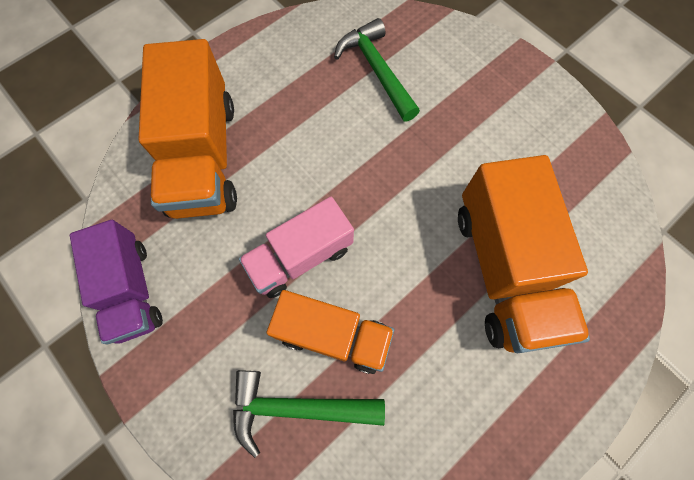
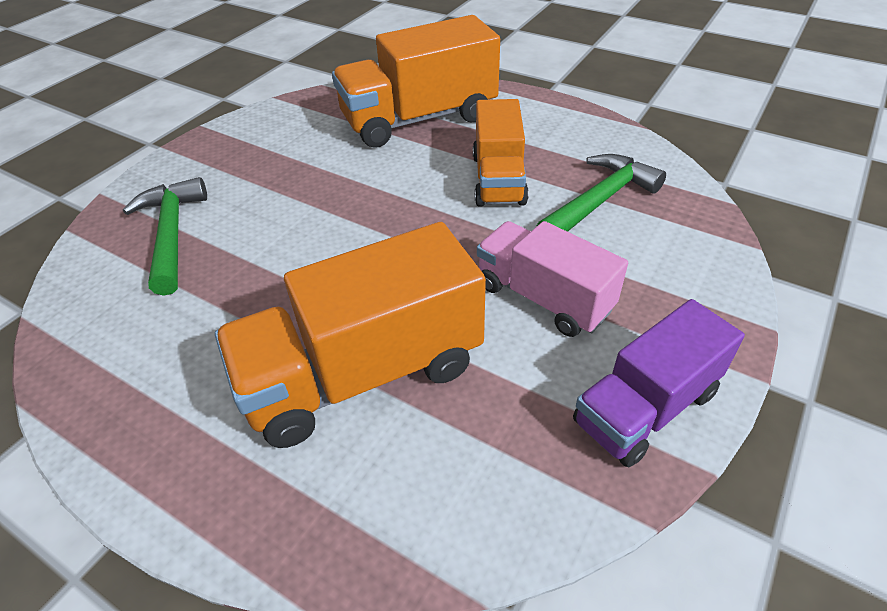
camera: 75 degrees right, 25 degrees down
purple truck [70,220,163,344] -> purple truck moved to [573,299,745,468]
pink truck [239,197,354,298] -> pink truck moved to [477,221,628,337]
orange truck [267,290,394,374] -> orange truck moved to [473,99,529,206]

